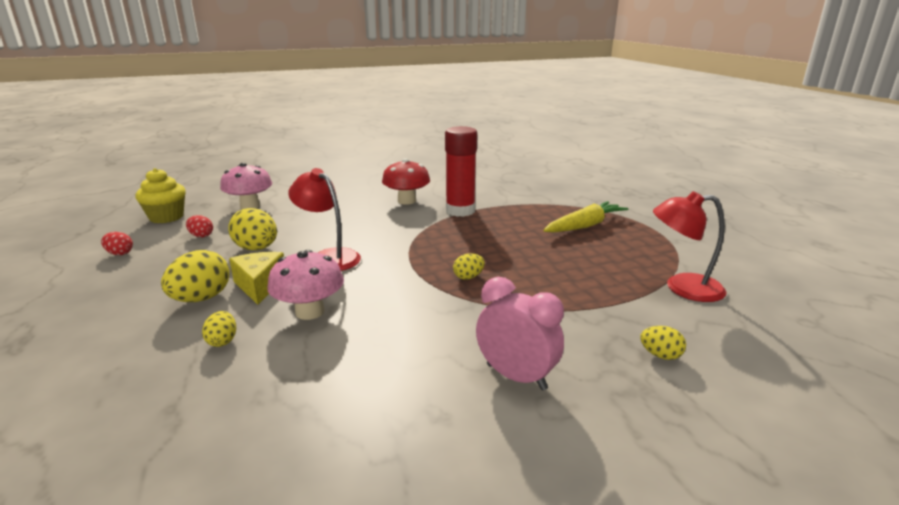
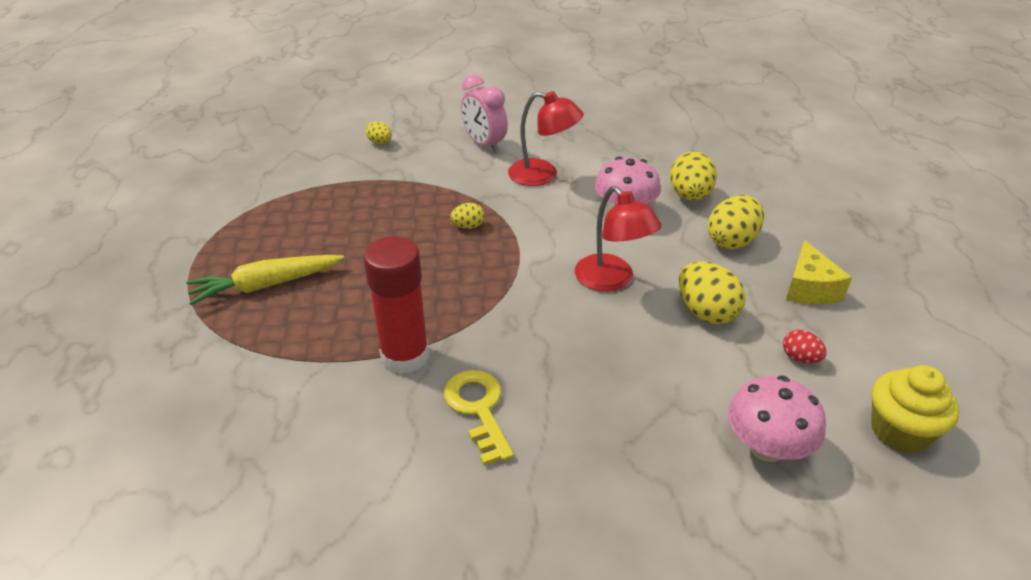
camera: 165 degrees left, 15 degrees up
red egg [101,232,133,255] -> none
yellow egg [202,311,236,347] -> yellow egg [670,151,717,201], size x1.84
yellow cheese [229,252,284,305] -> yellow cheese moved to [786,240,852,304]
red mushroom [382,158,430,205] -> yellow key [444,370,514,465]
red lamp [653,191,727,302] -> red lamp moved to [508,91,584,186]

